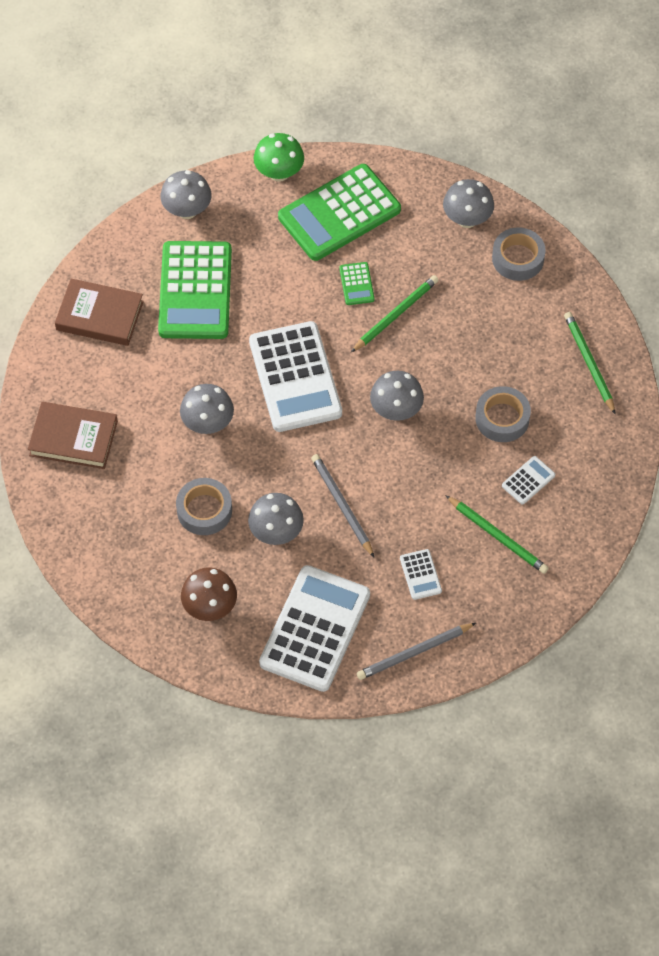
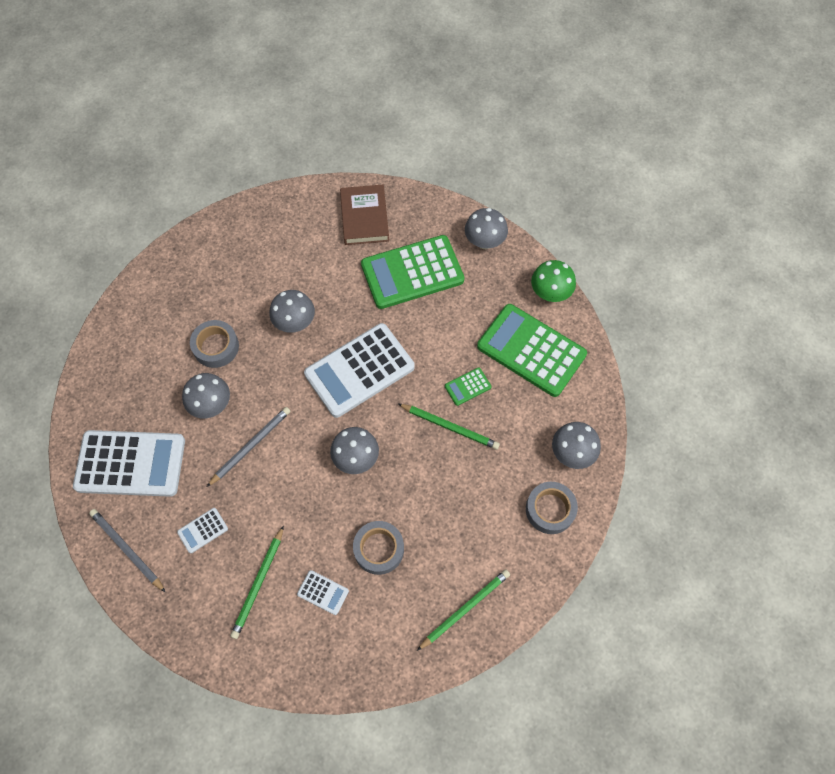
camera: 70 degrees right, 5 degrees up
brown book [28,402,118,469] -> none
brown mushroom [181,568,237,621] -> none

